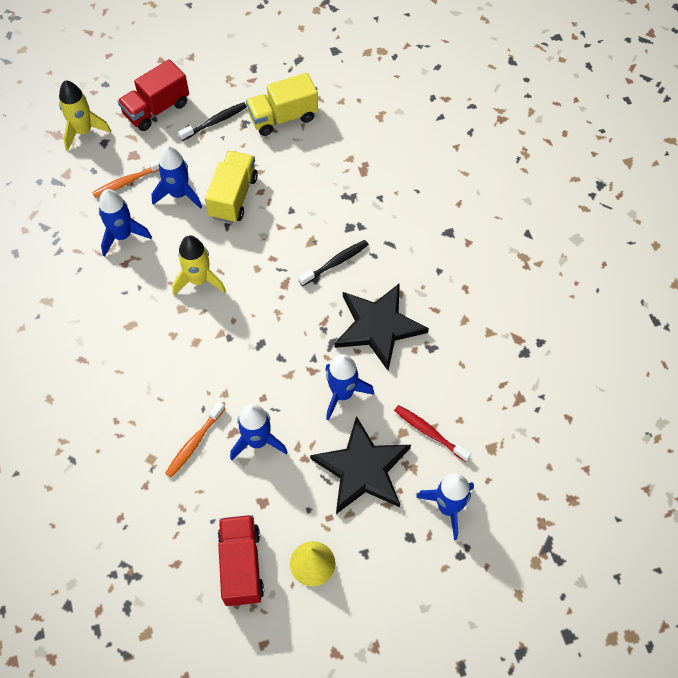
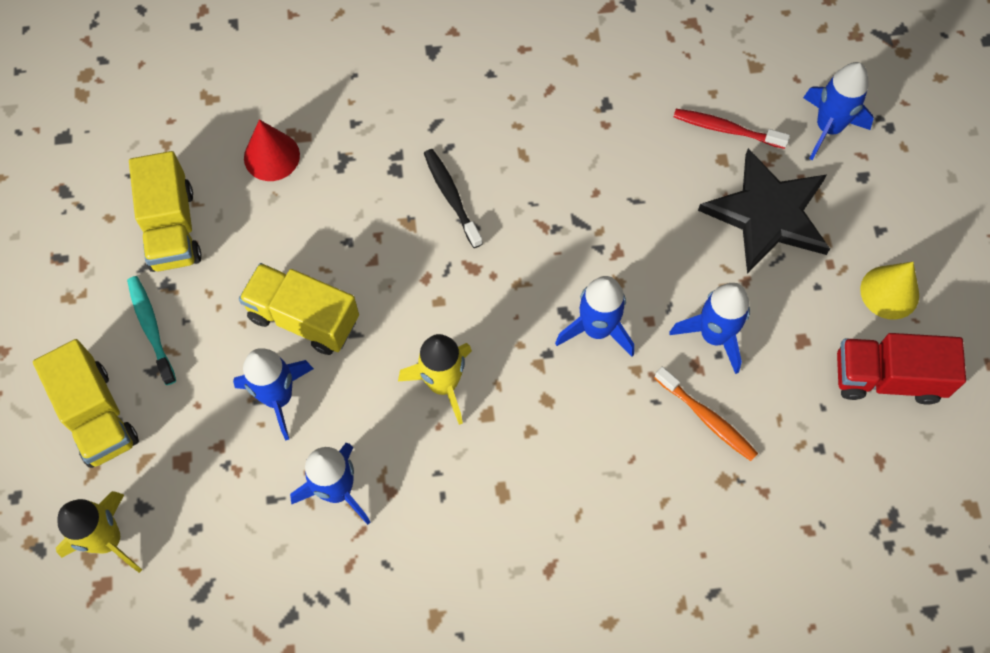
camera: 80 degrees left, 5 degrees up
orange toothbrush [92,159,159,198] -> none
red truck [118,59,189,131] -> yellow truck [33,339,139,468]
black toothbrush [178,102,247,141] -> turquoise toothbrush [127,276,176,385]
blue rocket [325,354,374,420] -> blue rocket moved to [555,276,634,357]
black star [335,283,429,370] -> none
red toothbrush [394,405,471,462] -> red toothbrush turned 60 degrees clockwise [674,109,790,149]
none -> red cone [244,119,300,181]

